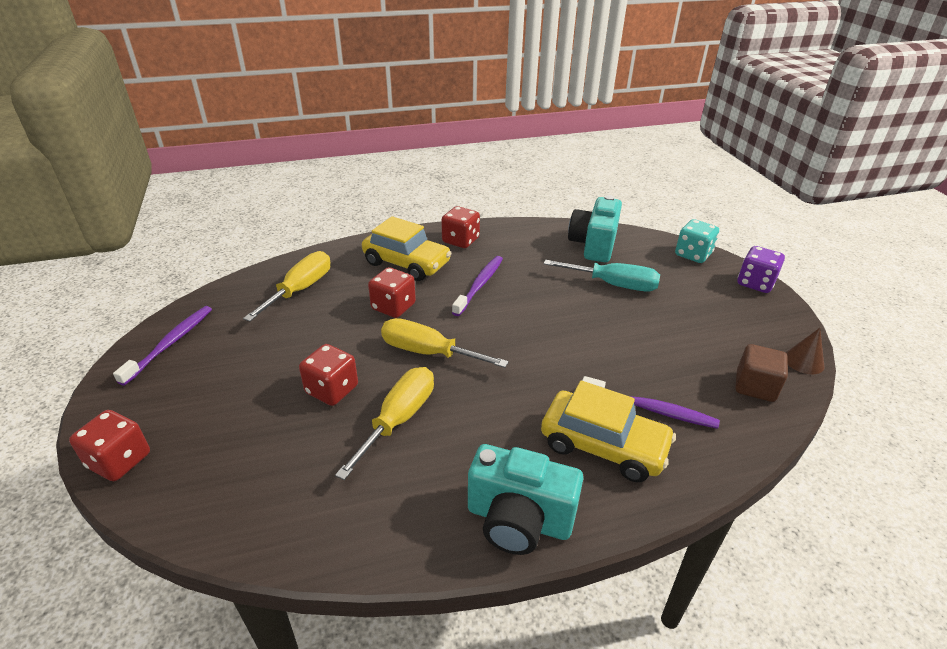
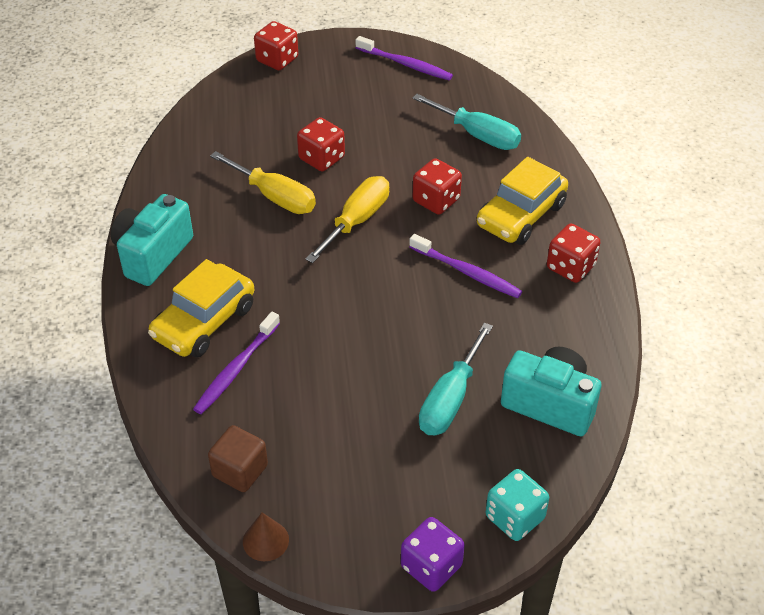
camera: 100 degrees right, 10 degrees up
yellow screwdriver [243,251,330,322] -> turquoise screwdriver [412,94,521,150]

